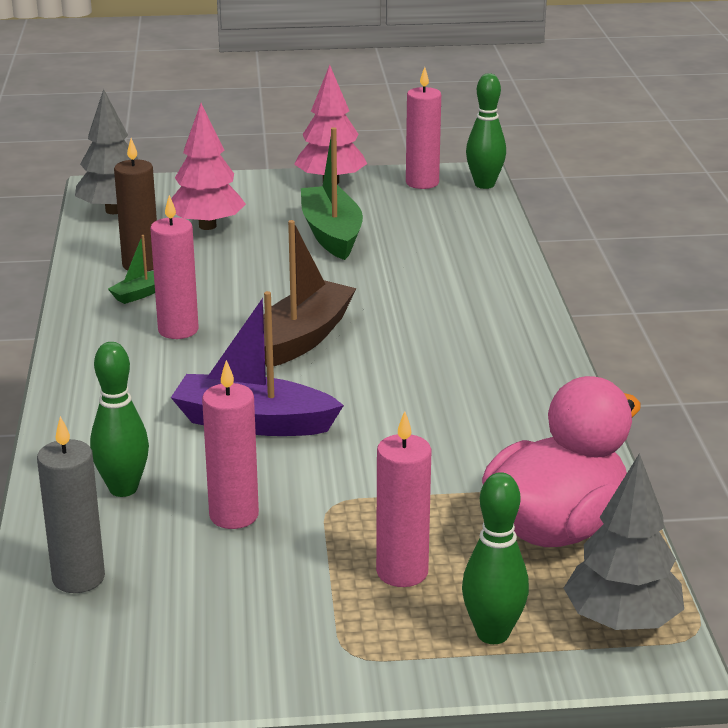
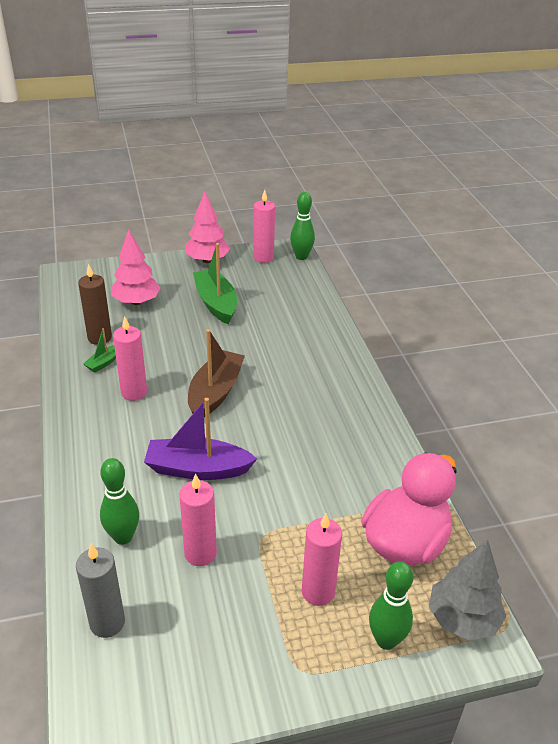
camera: 10 degrees left, 10 degrees up
grey tree [75,89,138,214] -> none

